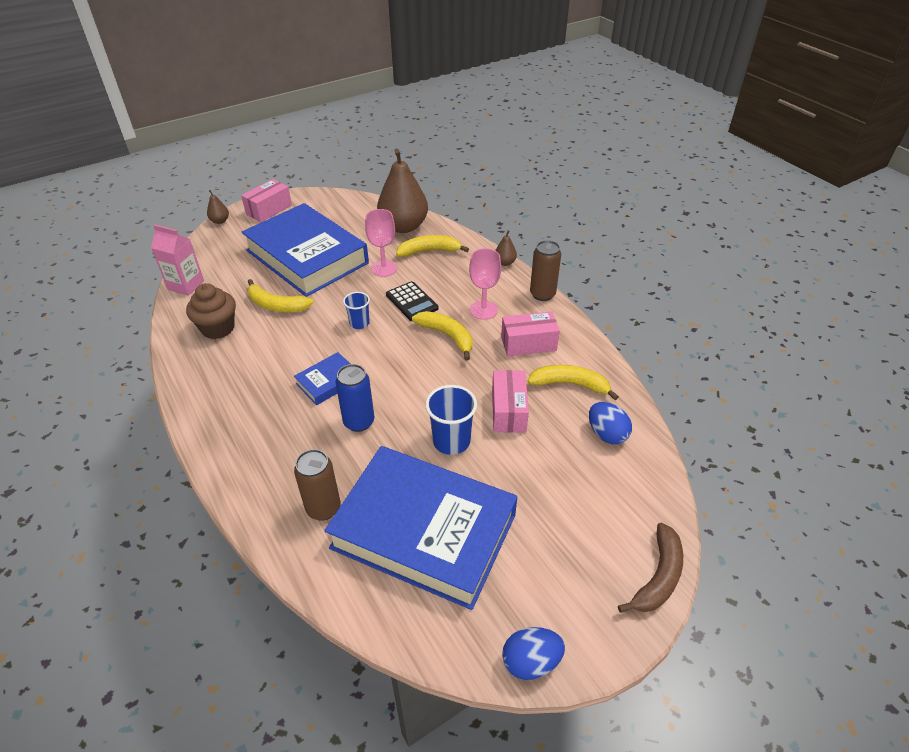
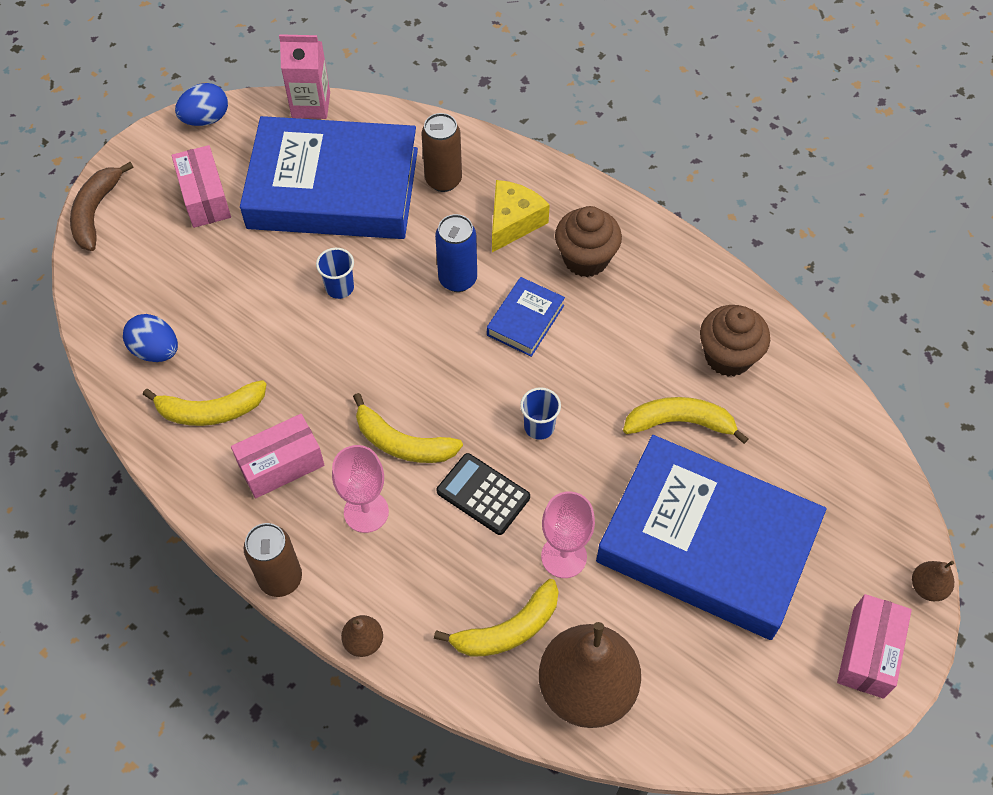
camera: 160 degrees right, 15 degrees up
pink carton [151,225,204,296] -> pink carton moved to [279,34,330,119]
blue cup [425,385,477,455] -> blue cup [316,248,354,299], size x0.63
pink box [492,370,529,433] -> pink box moved to [171,145,231,228]
none -> yellow cheese [492,180,550,252]
none -> brown cupcake [555,206,622,277]

